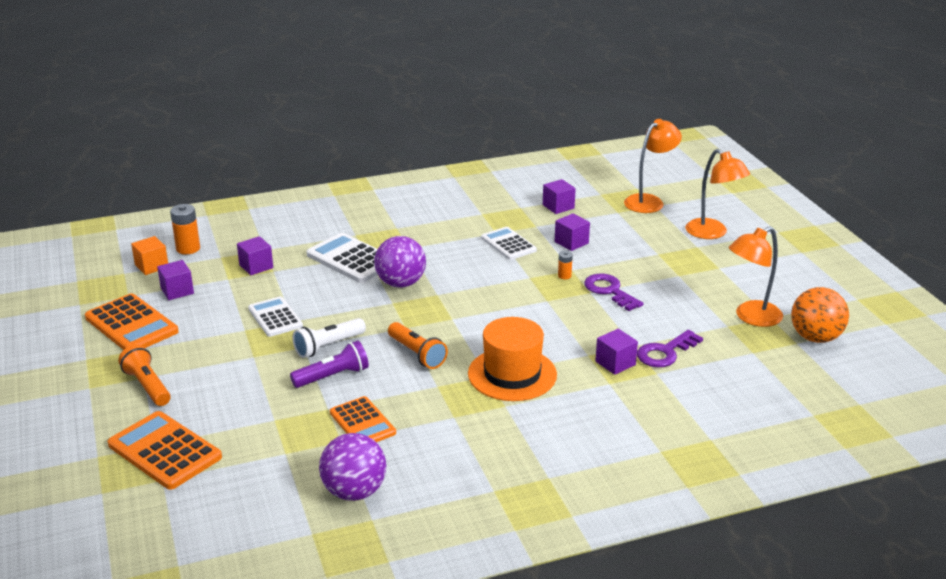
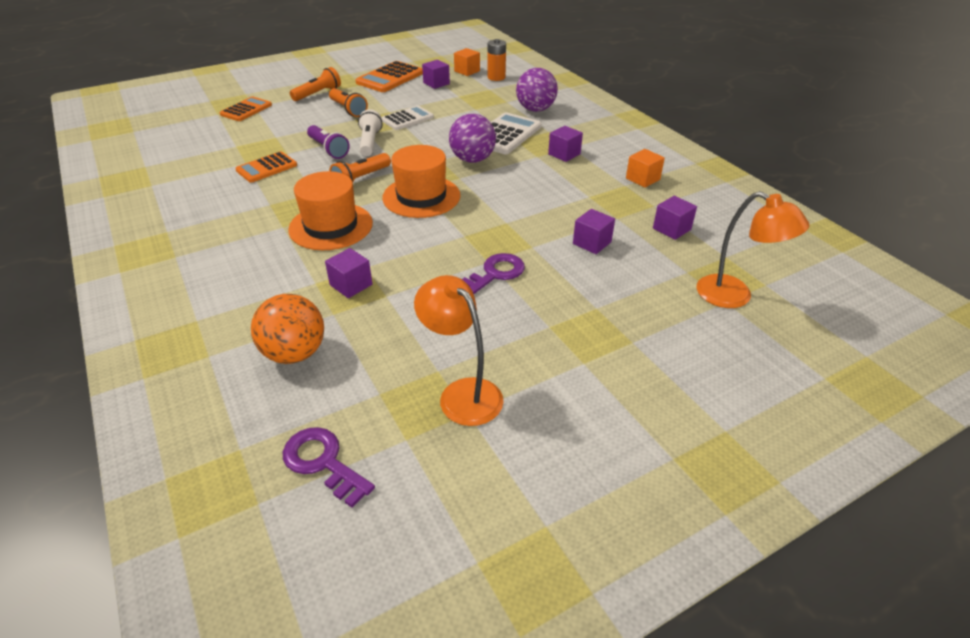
camera: 80 degrees right, 10 degrees up
orange calculator [108,411,222,490] -> orange calculator [220,97,272,121], size x0.67
purple cube [237,236,273,275] -> purple cube moved to [548,126,583,162]
white flashlight [293,318,366,358] -> white flashlight turned 45 degrees clockwise [358,109,383,156]
purple ball [319,433,386,501] -> purple ball moved to [516,68,558,112]
white calculator [481,227,537,260] -> none
orange battery [558,251,573,279] -> none
purple key [637,330,703,367] -> purple key moved to [283,427,375,508]
orange lamp [685,149,750,239] -> none
orange ball [791,287,849,343] -> orange ball moved to [251,294,324,364]
none -> orange flashlight [329,88,368,117]
none -> orange hat [382,145,460,218]
none -> orange cube [626,149,665,188]

